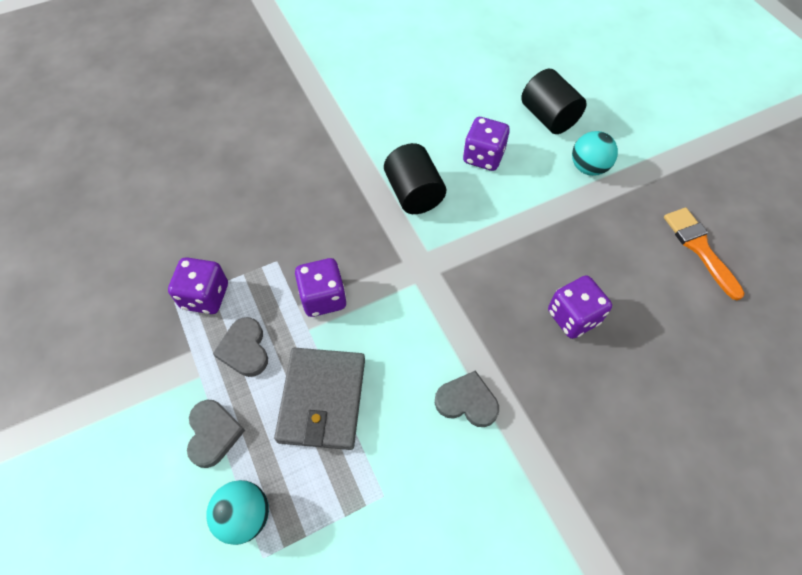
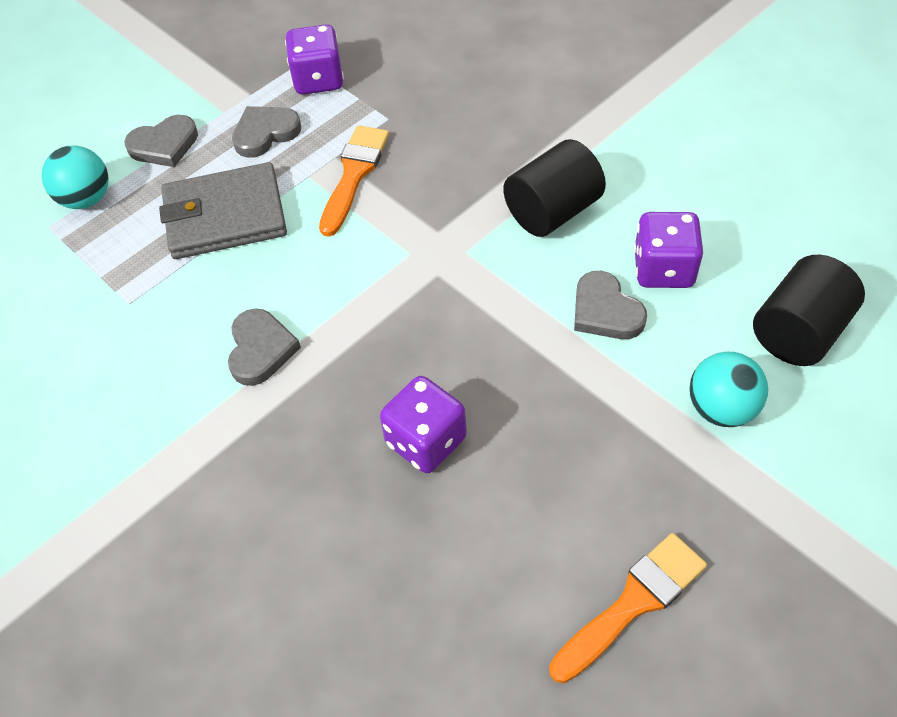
camera: 75 degrees right, 5 degrees down
purple dice [295,258,347,317] -> orange brush [319,125,389,237]
none -> grey heart [574,271,647,339]

